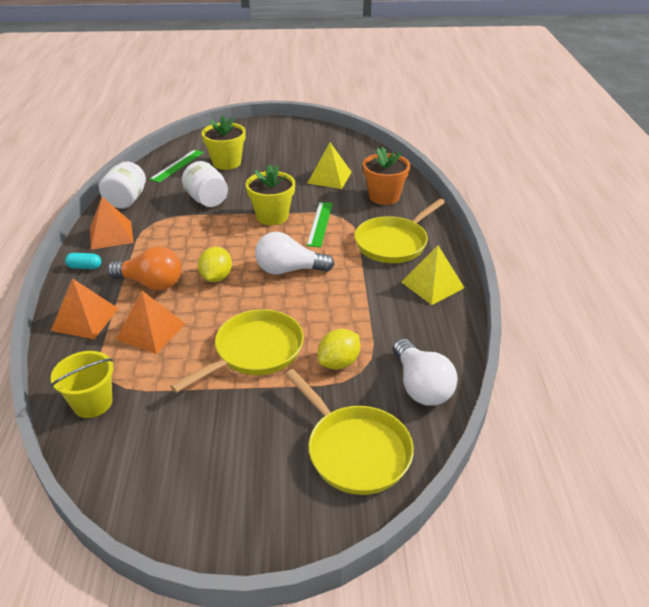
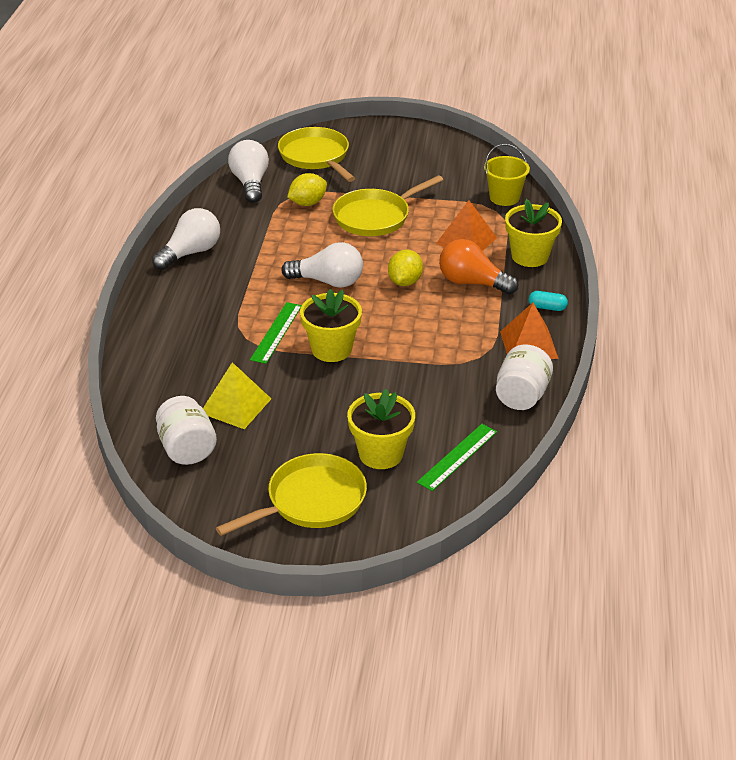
camera: 170 degrees left, 0 degrees up
orange pyramid [51,279,119,339] -> yellow flower pot [505,199,562,267]
white jar [182,161,228,207] -> white jar moved to [156,396,217,465]
yellow pan [355,199,445,263] -> yellow pan moved to [216,453,367,536]
orange flower pot [363,147,410,205] -> none
yellow pyramid [401,245,465,305] -> white light bulb [152,208,220,270]

